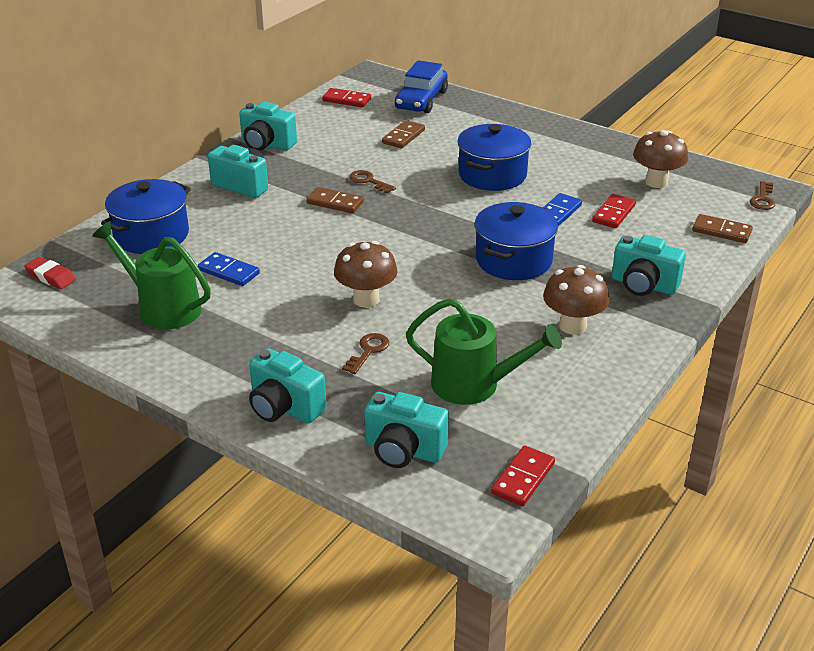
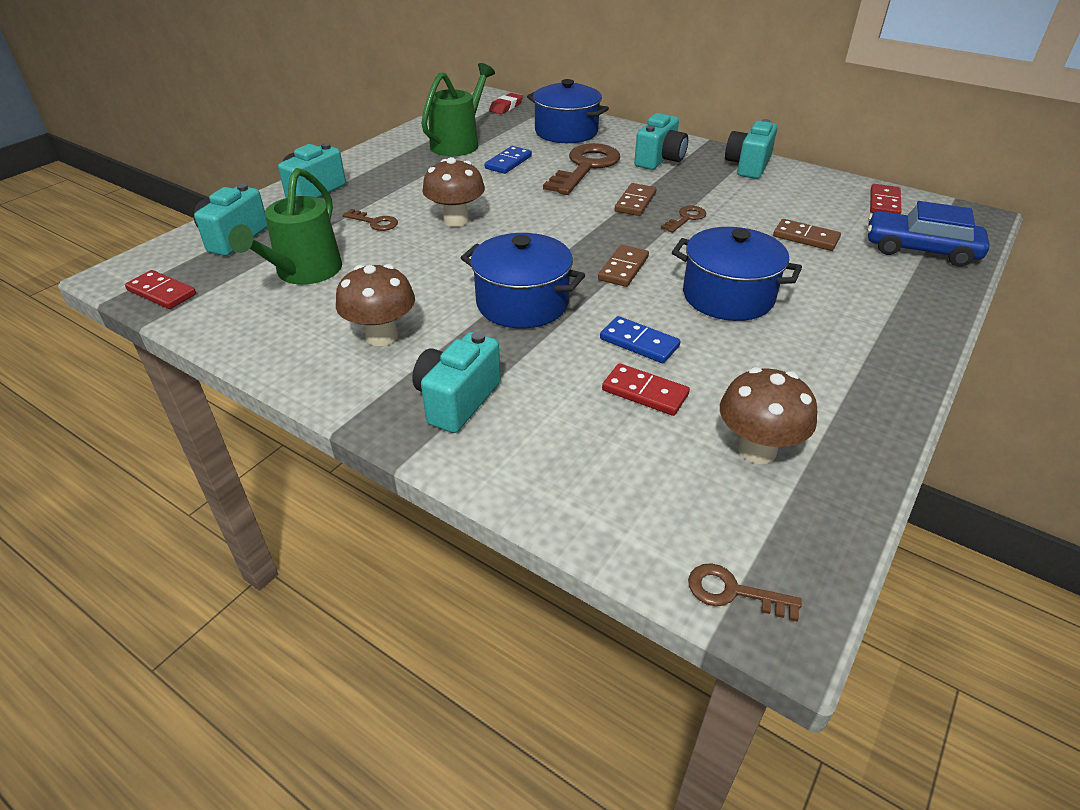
camera: 90 degrees right, 5 degrees up
brown domino [692,214,753,243] -> brown domino moved to [598,245,649,287]
none -> brown key [543,143,620,195]

